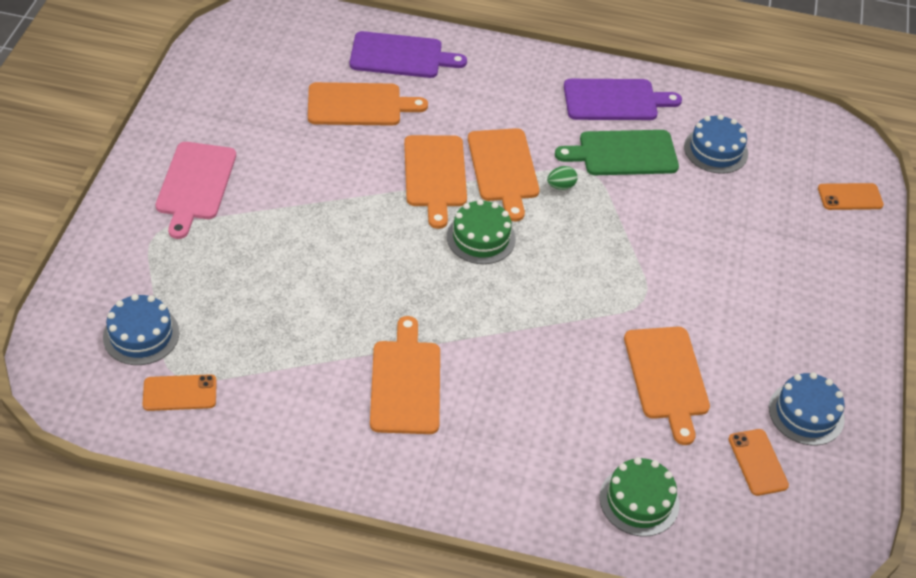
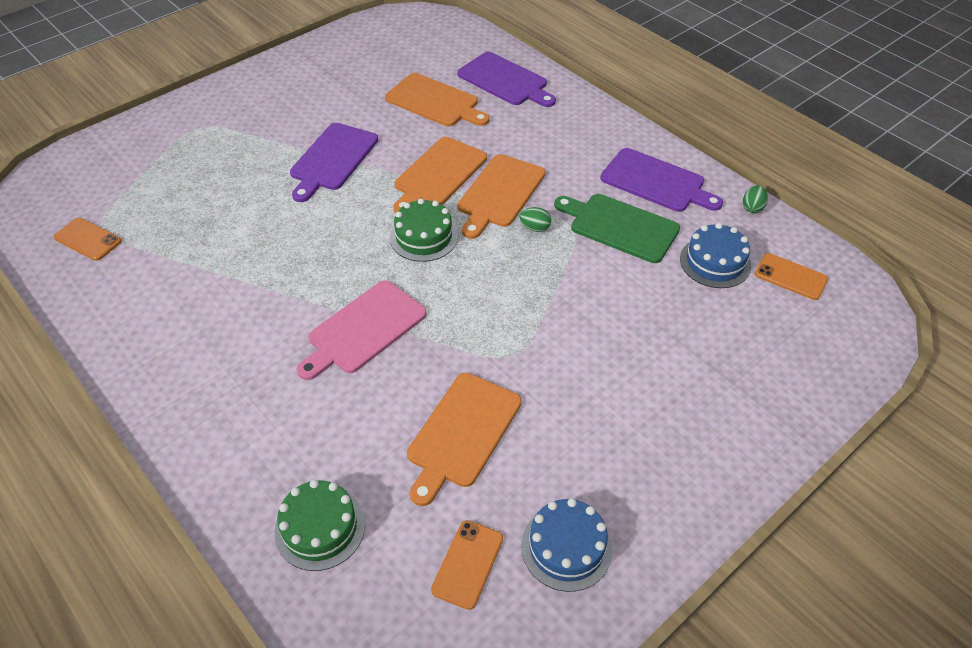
camera: 40 degrees right, 0 degrees up
blue cake [103,294,179,365] -> none
pink cutting board [155,142,236,239] -> pink cutting board moved to [297,280,427,380]
orange cutting board [370,316,440,434] -> none
orange phone [818,183,884,210] -> orange phone moved to [755,253,828,300]
none -> purple cutting board [290,123,378,202]
none -> green egg [743,185,768,213]

